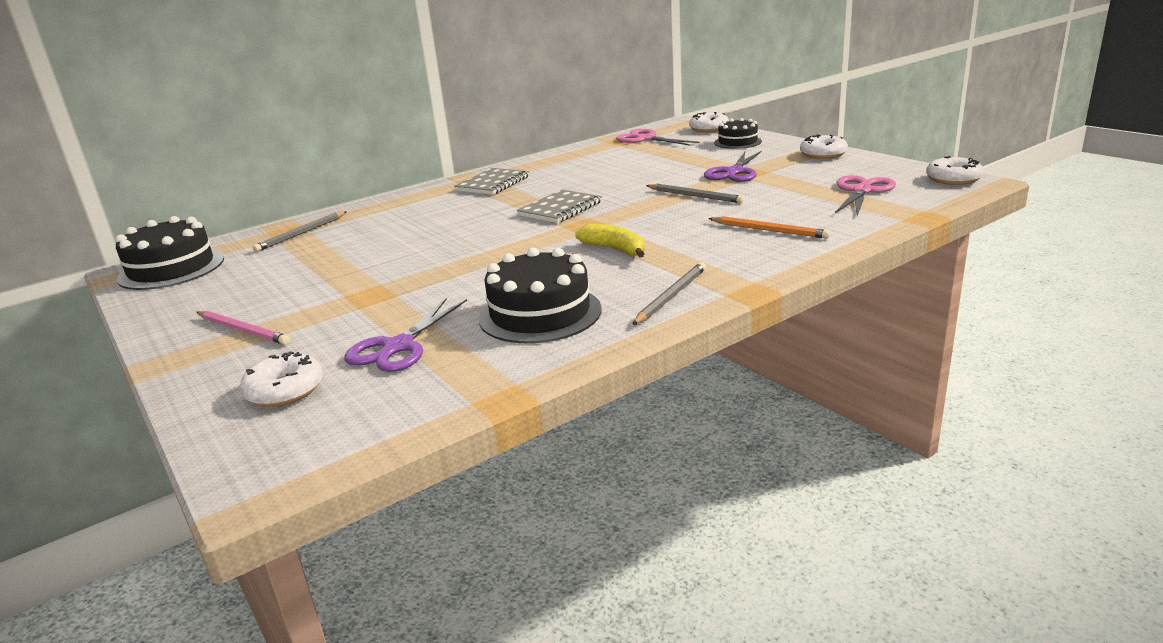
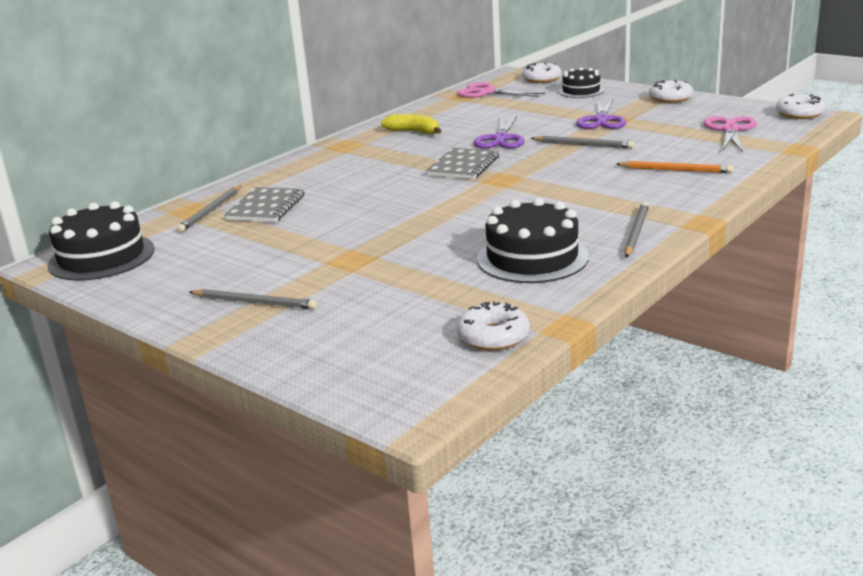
camera: 15 degrees left, 0 degrees up
pink pencil [197,311,290,345] -> grey pencil [190,289,317,310]
white donut [240,351,323,407] -> white donut moved to [457,301,530,351]
purple scissors [344,298,467,372] -> purple scissors moved to [473,116,525,149]
grey notebook [454,168,529,195] -> grey notebook moved to [224,187,305,222]
yellow banana [575,224,645,258] -> yellow banana moved to [381,114,442,134]

